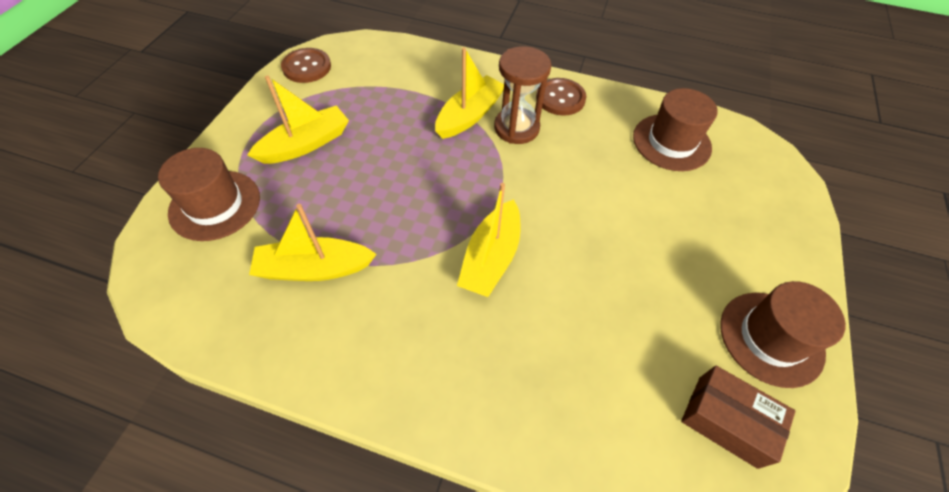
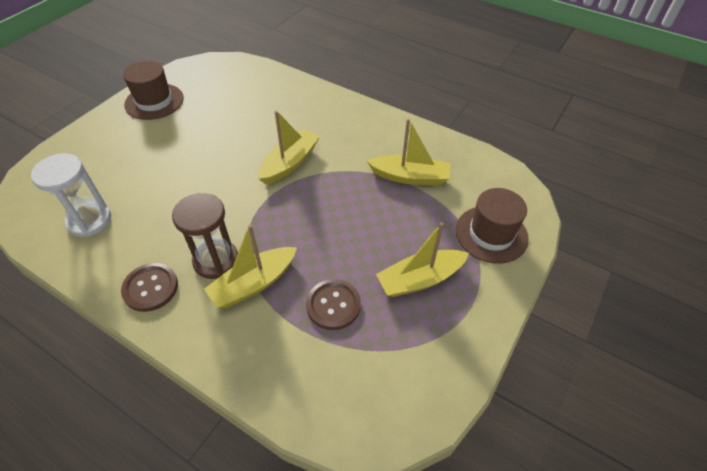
camera: 165 degrees left, 5 degrees down
brown button [281,48,331,83] -> brown button moved to [306,279,361,330]
brown hat [633,88,718,171] -> white hourglass [31,153,111,237]
brown box [681,366,795,469] -> none

